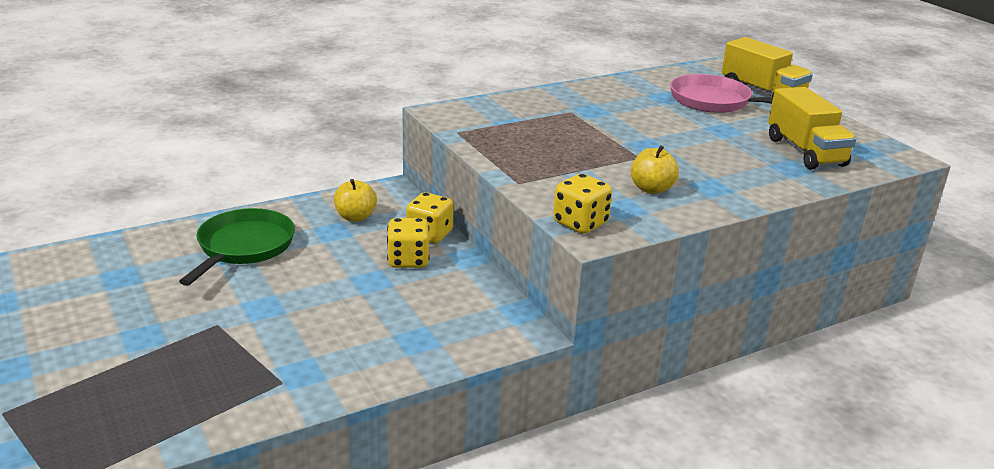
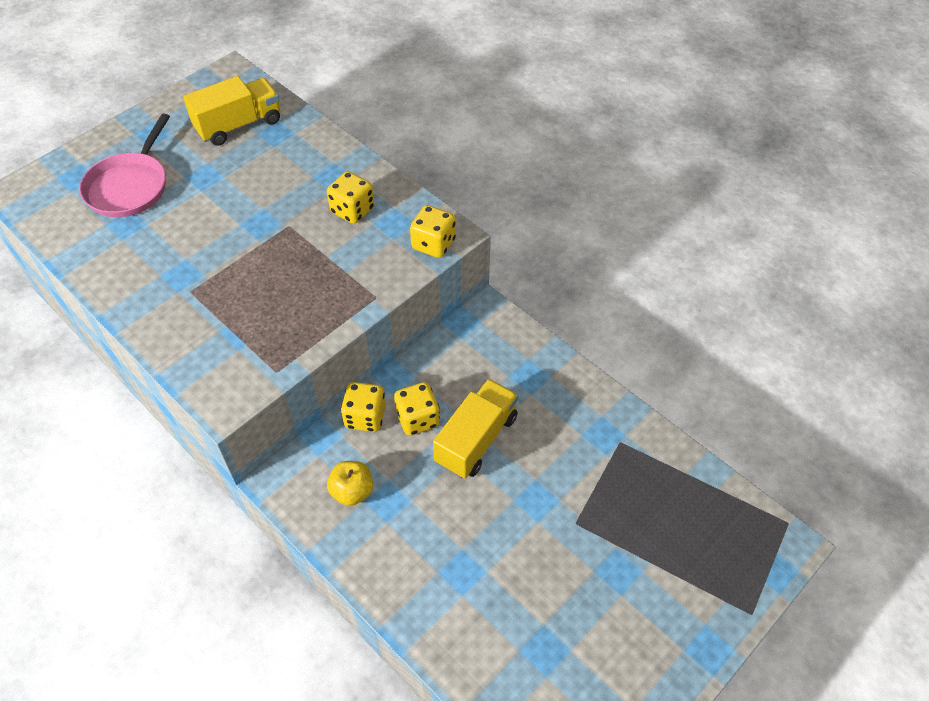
camera: 105 degrees left, 25 degrees up
green pan [179,208,295,286] -> none
yellow apple [631,145,679,194] -> yellow dice [327,171,374,224]
yellow truck [722,37,813,98] -> yellow truck moved to [433,379,518,479]

